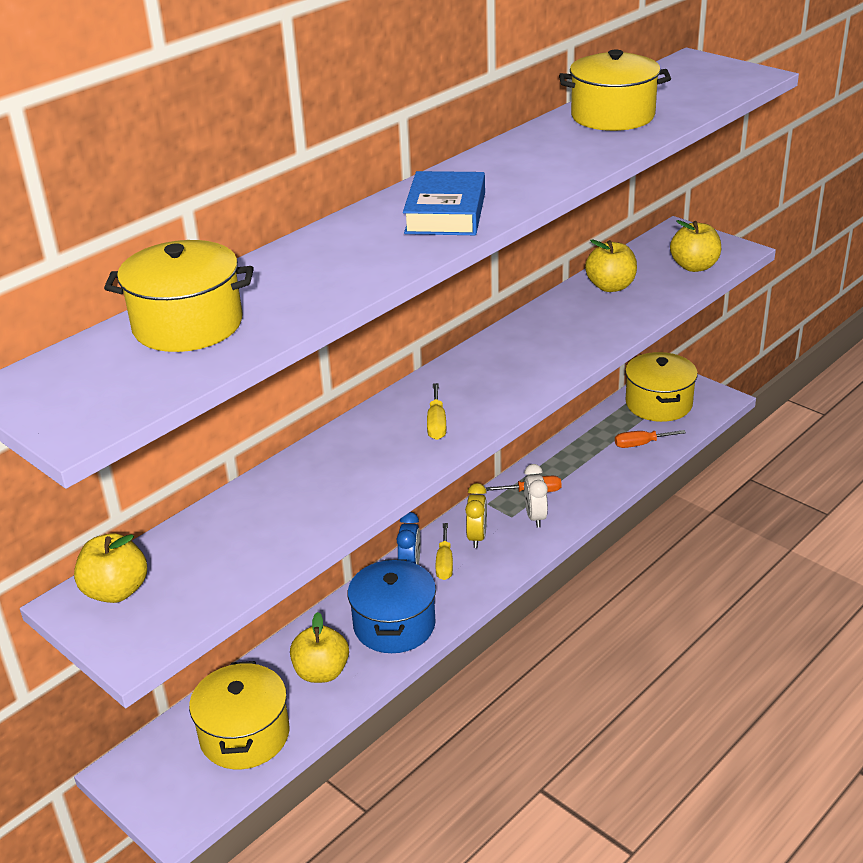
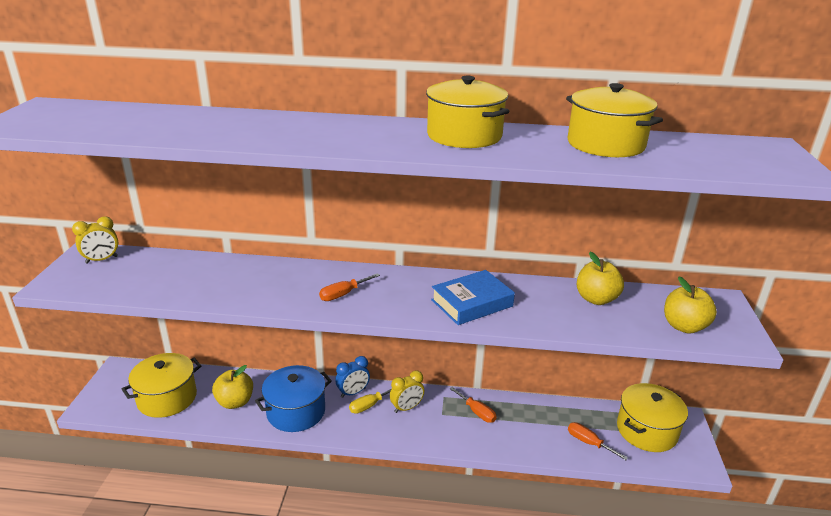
camera: 50 degrees right, 5 degrees down
yellow apple [74,533,147,603] -> yellow clock [72,216,118,264]
yellow pot [104,240,254,352] -> yellow pot moved to [426,76,510,148]
blue book [403,171,485,235] -> blue book moved to [431,270,515,325]
yellow screwdriver [427,383,446,440] -> orange screwdriver [319,273,380,301]
white clock [524,464,548,527] -> none

